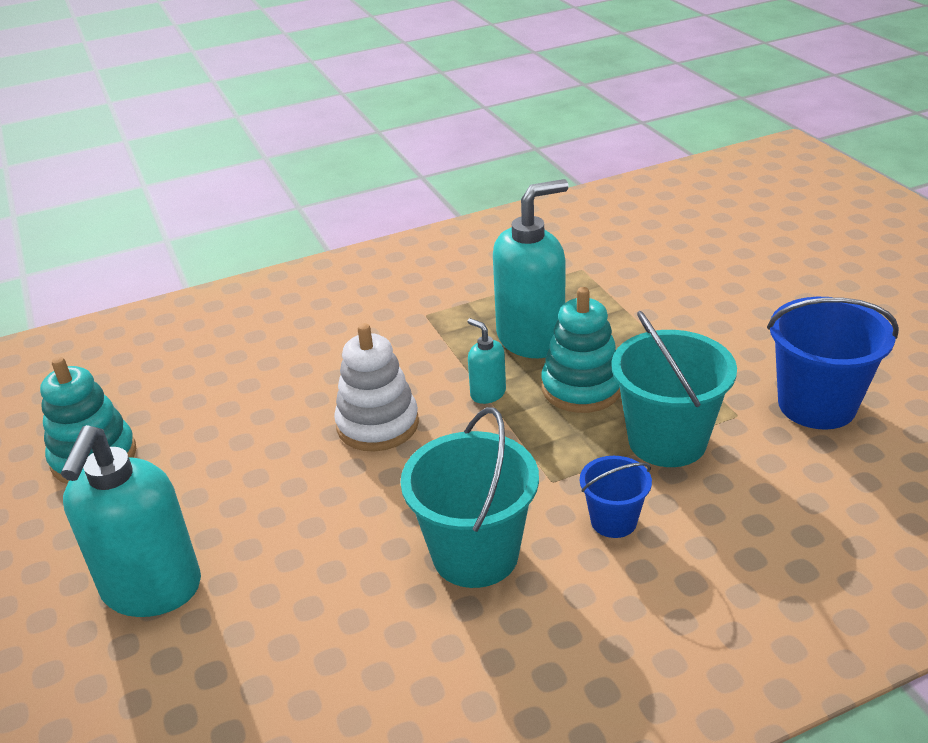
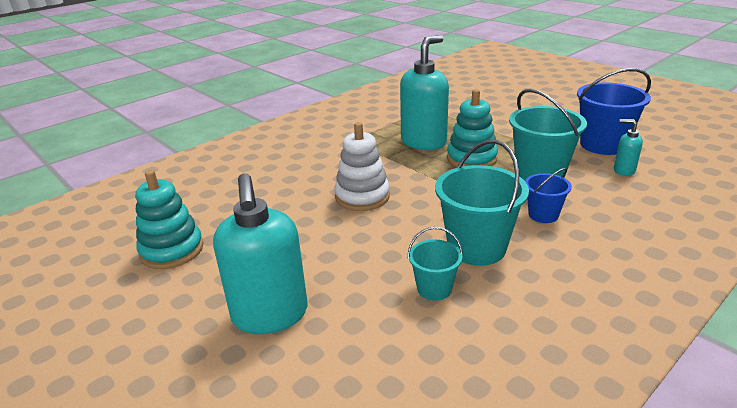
camera: 20 degrees left, 5 degrees down
turquoise soap dispenser [467,318,506,404] -> turquoise soap dispenser moved to [614,119,643,176]
none -> turquoise bucket [408,227,463,301]

